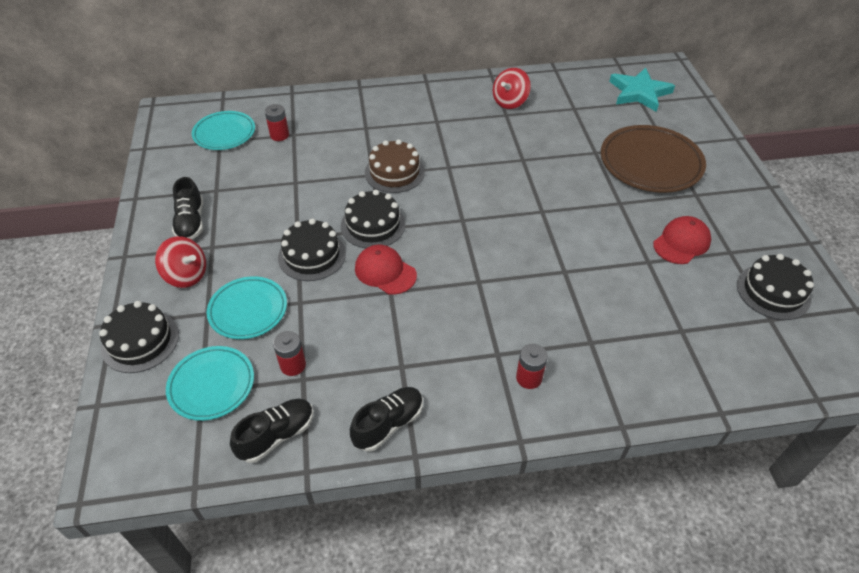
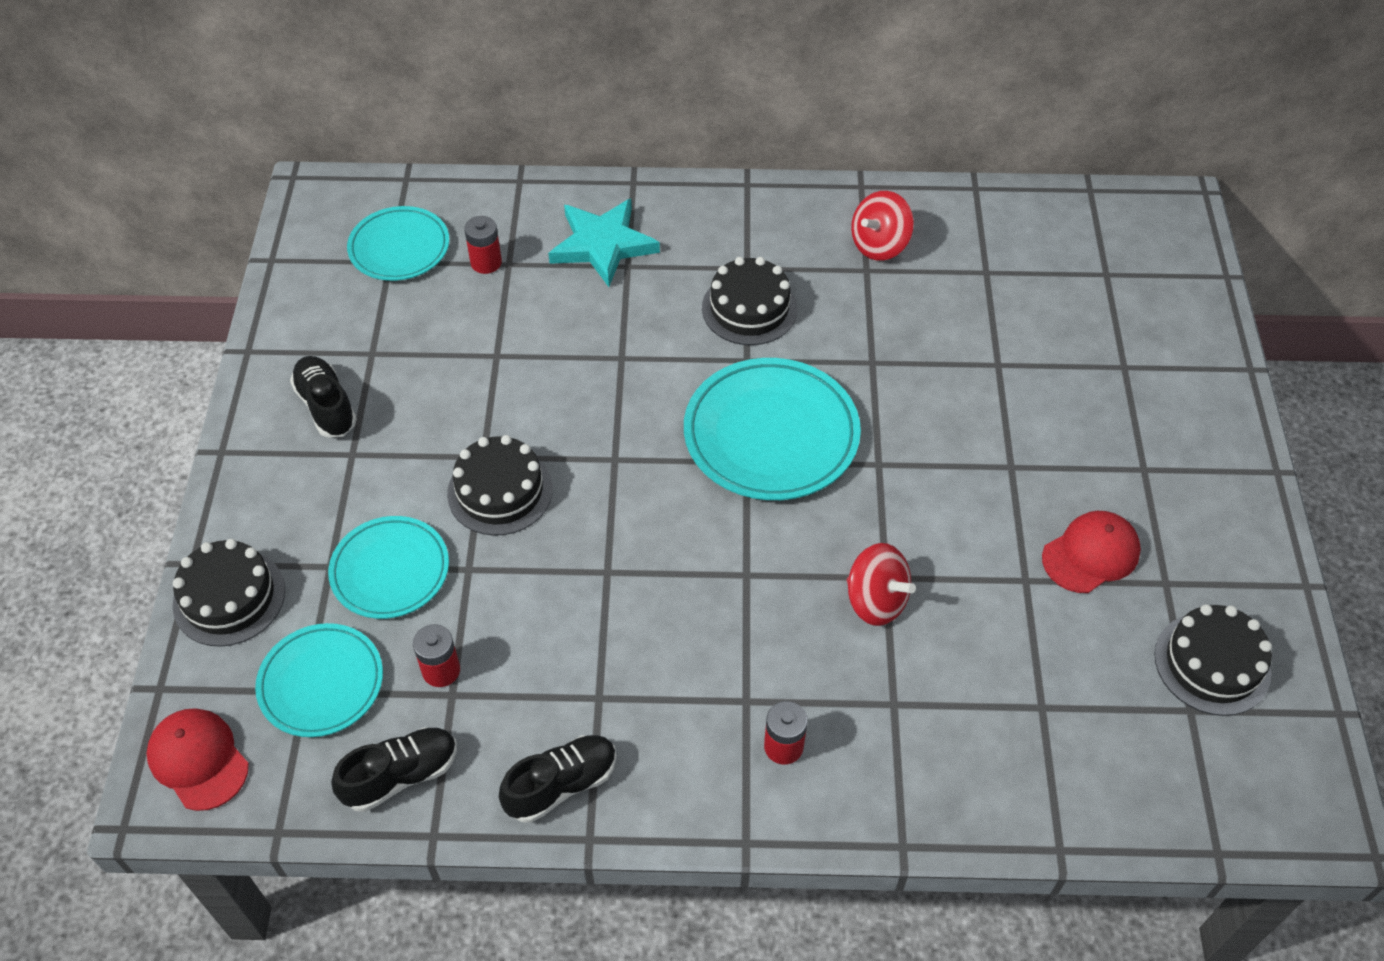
camera: 10 degrees right, 5 degrees up
red spinning top [155,236,206,288] -> red spinning top moved to [846,543,916,626]
black shoe [172,177,203,240] -> black shoe turned 150 degrees clockwise [290,356,357,437]
black cake [341,190,406,249] -> black cake moved to [702,257,798,345]
red cap [355,245,417,295] -> red cap moved to [147,709,249,811]
brown cake [365,139,425,193] -> none
brown plate [601,125,706,193] -> none
turquoise star [609,68,675,112] -> turquoise star moved to [548,198,660,287]
none -> turquoise plate [684,358,861,500]

